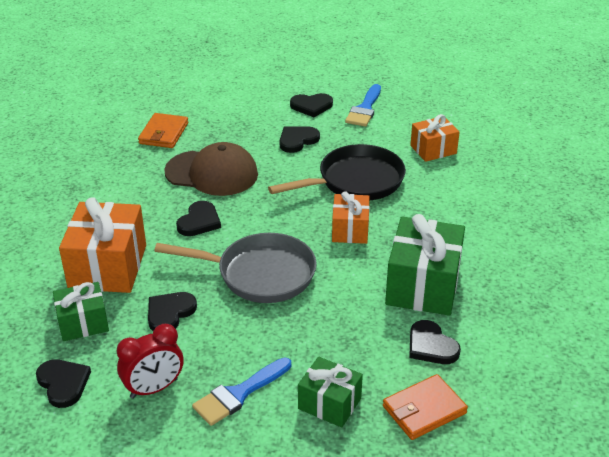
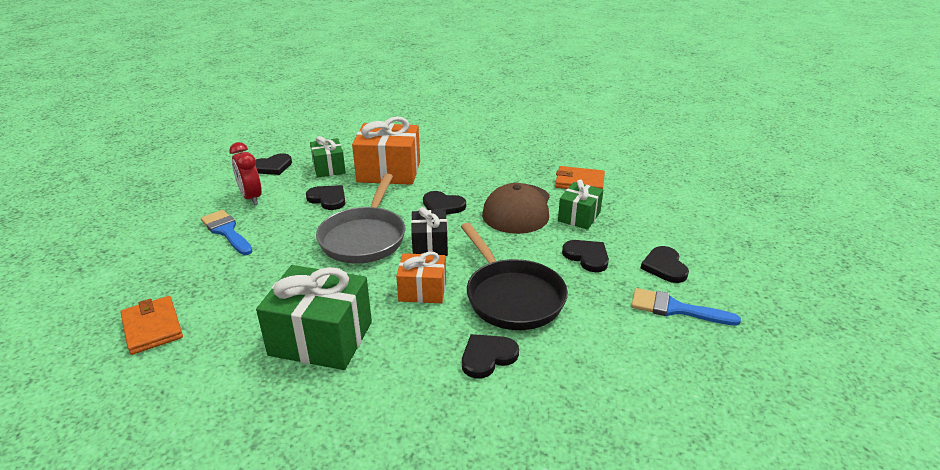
camera: 90 degrees right, 5 degrees down
green gift [298,357,363,427] -> green gift moved to [558,180,603,230]
black heart [409,320,461,364] -> black heart moved to [462,334,519,378]
orange gift [410,114,460,162] -> none
none -> black gift [411,207,448,256]

